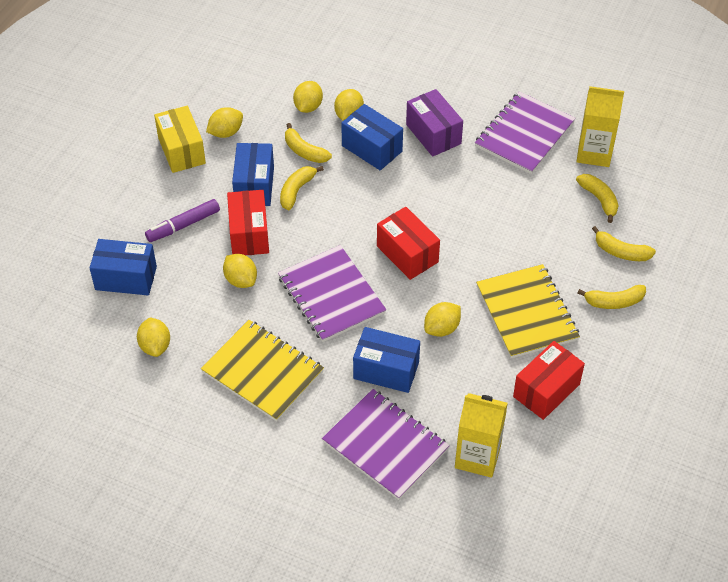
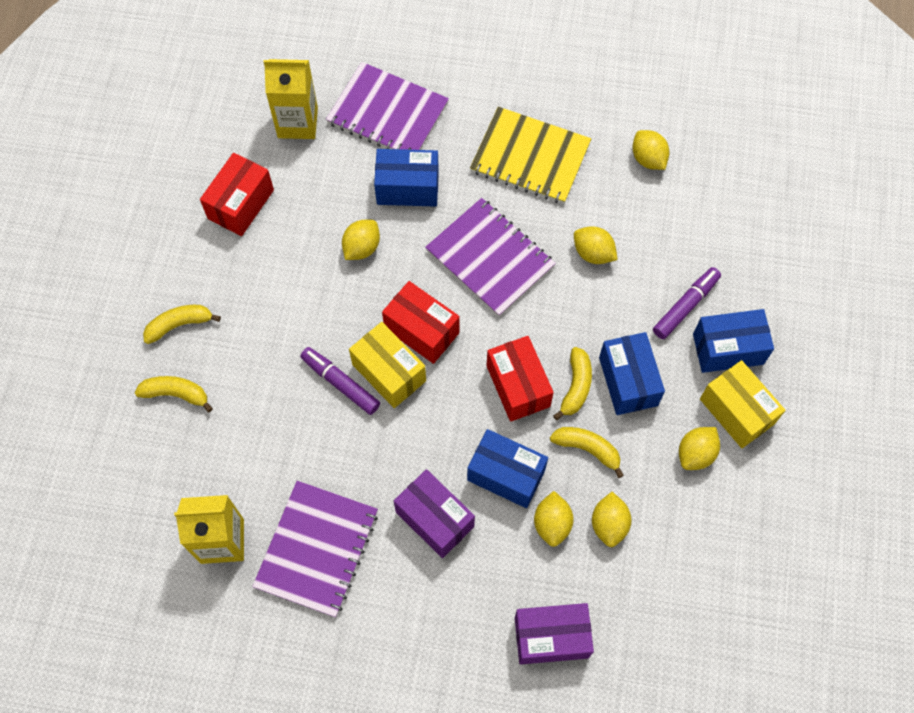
camera: 165 degrees right, 15 degrees up
blue box [90,239,157,295] -> blue box moved to [693,309,774,373]
red box [227,190,269,255] -> red box moved to [486,336,554,422]
yellow notebook [476,264,580,358] -> none
yellow banana [576,174,619,223] -> none
none -> purple marker [300,347,380,415]
none -> yellow box [349,322,426,408]
none -> purple box [515,603,594,664]

